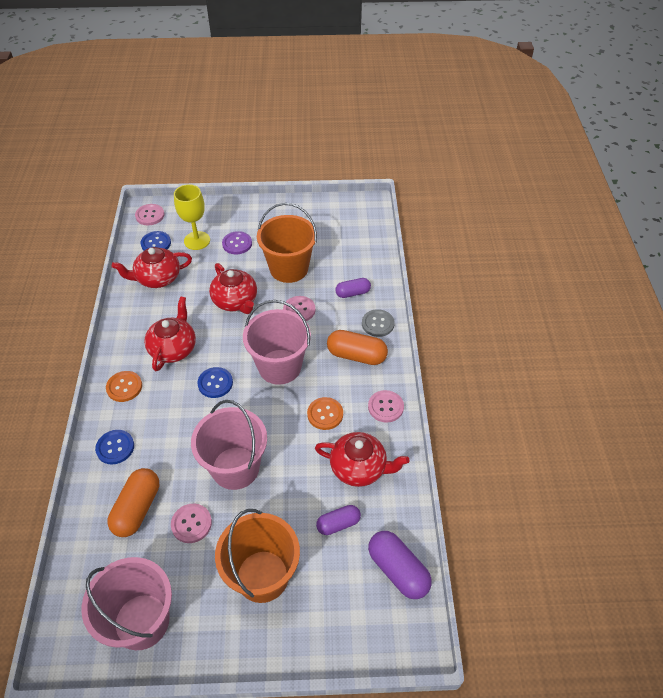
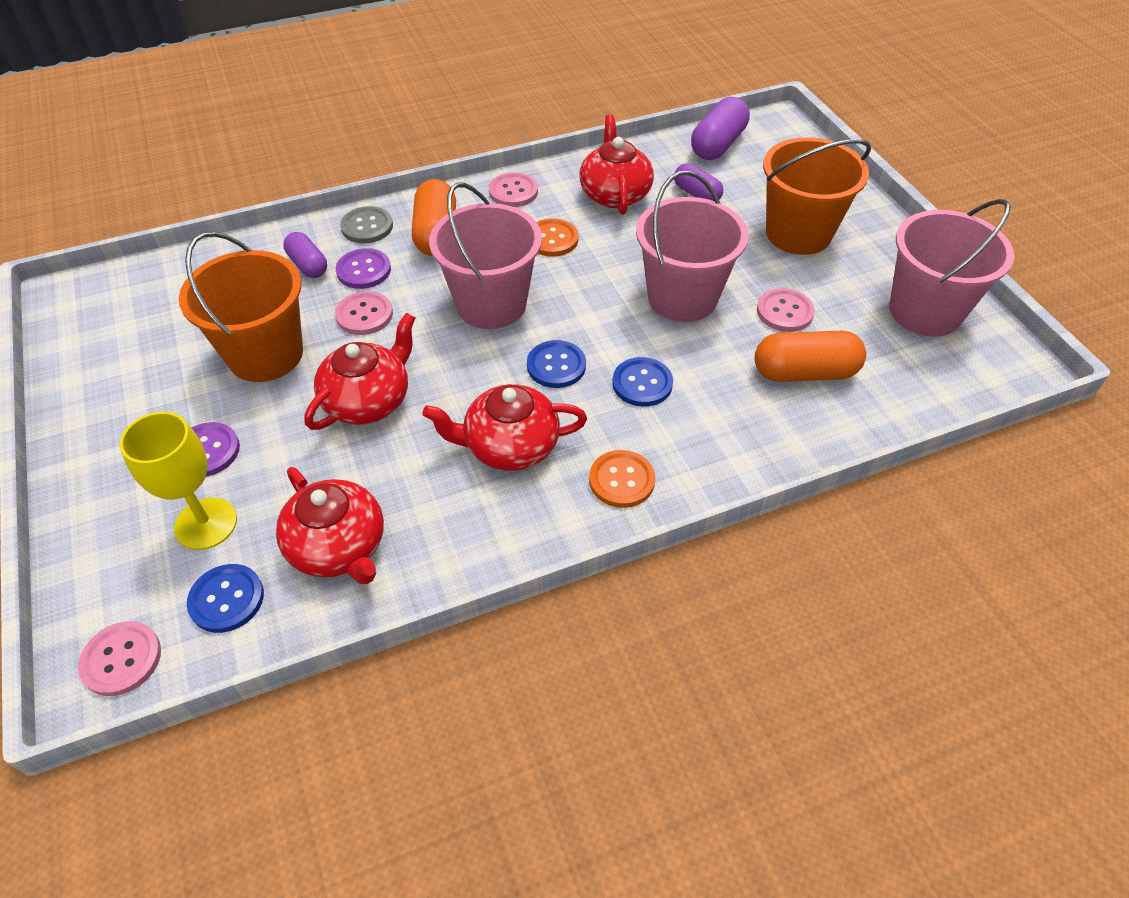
camera: 110 degrees left, 0 degrees up
blue button [95,430,134,465] -> blue button moved to [612,357,673,407]
none -> purple button [336,248,391,289]

